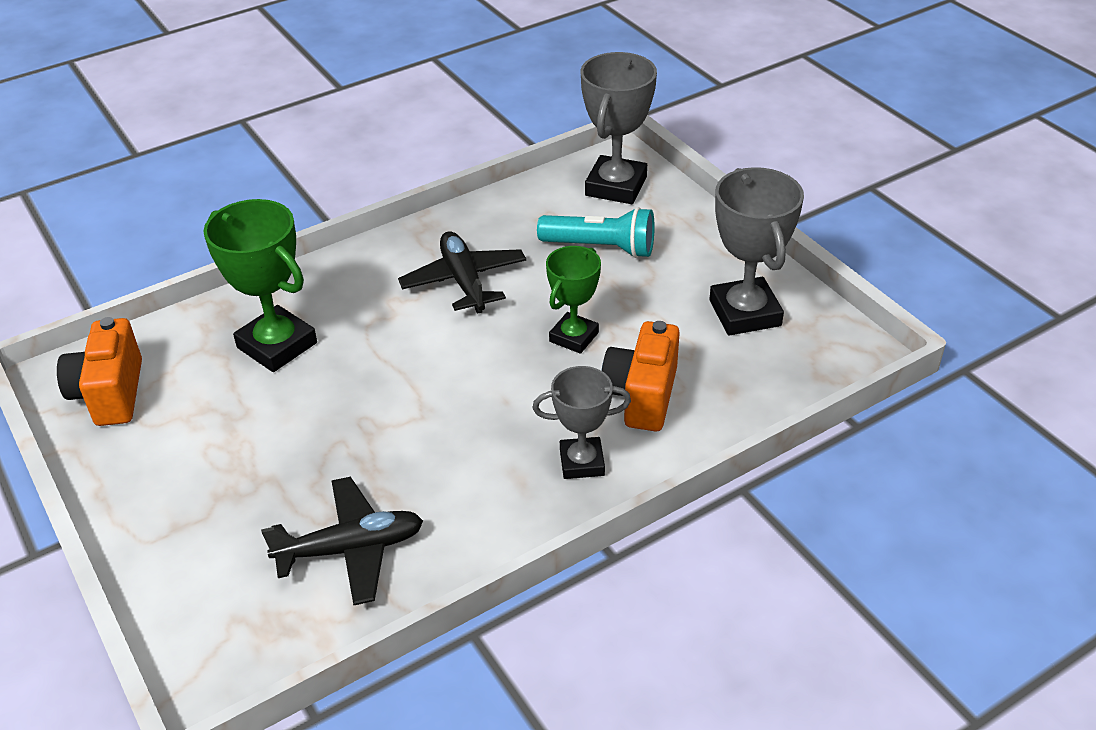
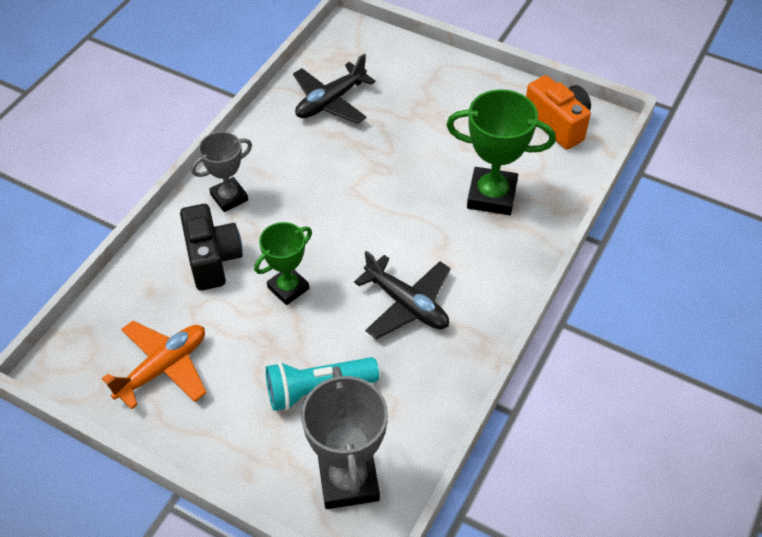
camera: 150 degrees right, 10 degrees up
green trophy [546,246,601,354] -> green trophy turned 45 degrees clockwise [254,222,312,305]
orange camera [601,321,680,432] -> black camera [180,204,243,291]
grey trophy [709,167,804,336] -> orange plane [102,321,207,410]

